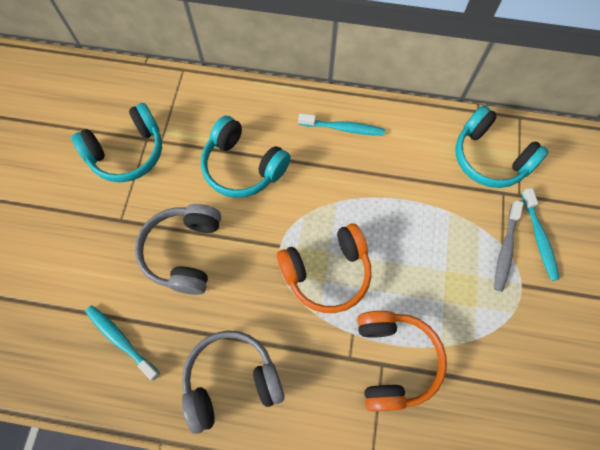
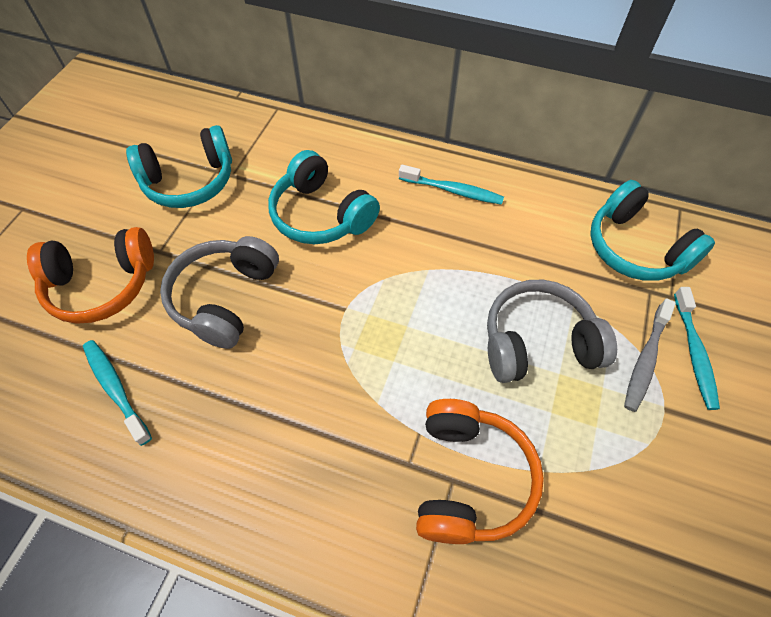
camera: 10 degrees right, 10 degrees down
grey headphones [182,331,284,434] -> grey headphones moved to [487,280,617,383]
orange headphones [277,224,372,313] -> orange headphones moved to [27,227,154,324]

